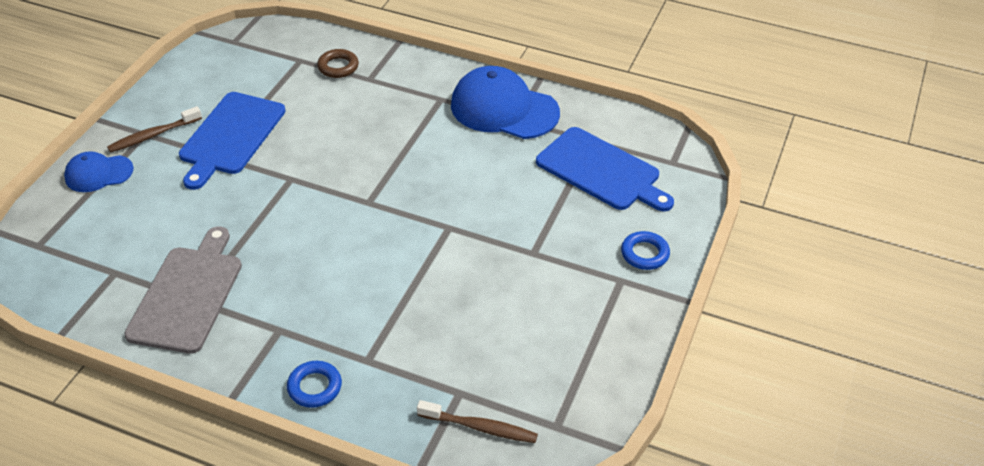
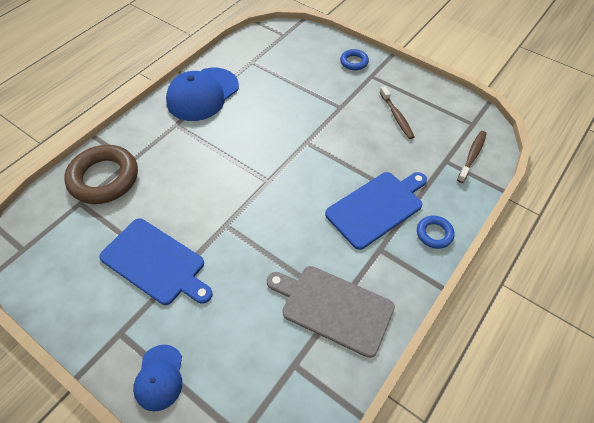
camera: 75 degrees left, 10 degrees up
brown toothbrush [107,106,202,153] -> brown toothbrush moved to [380,86,415,139]
brown ring [317,49,359,78] -> brown ring [64,145,138,204], size x2.05
blue cutting board [536,127,674,211] -> blue cutting board moved to [325,172,427,250]

